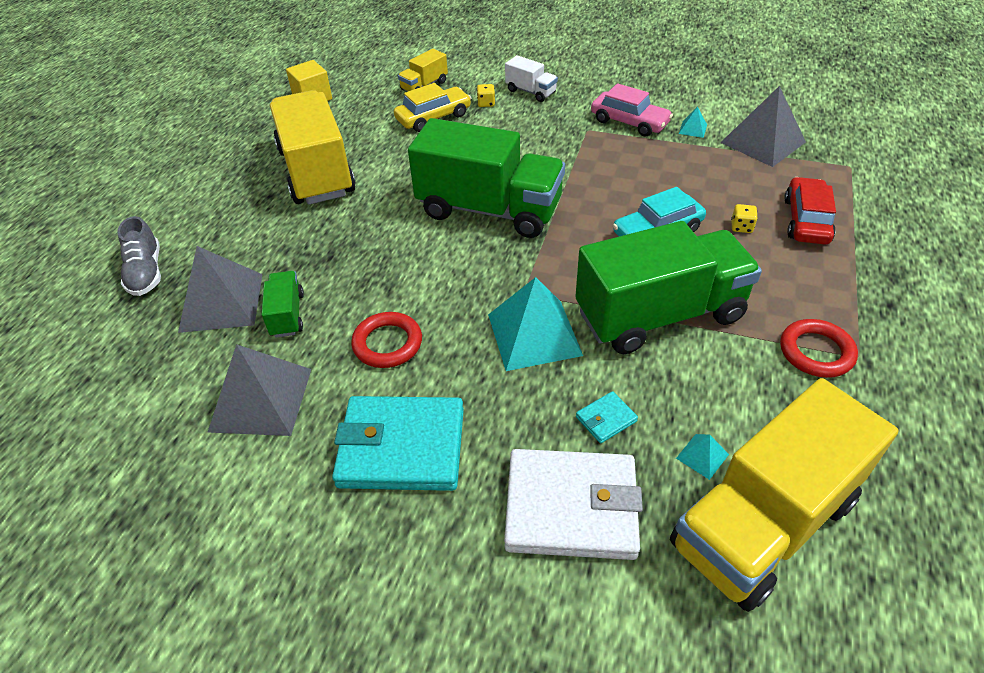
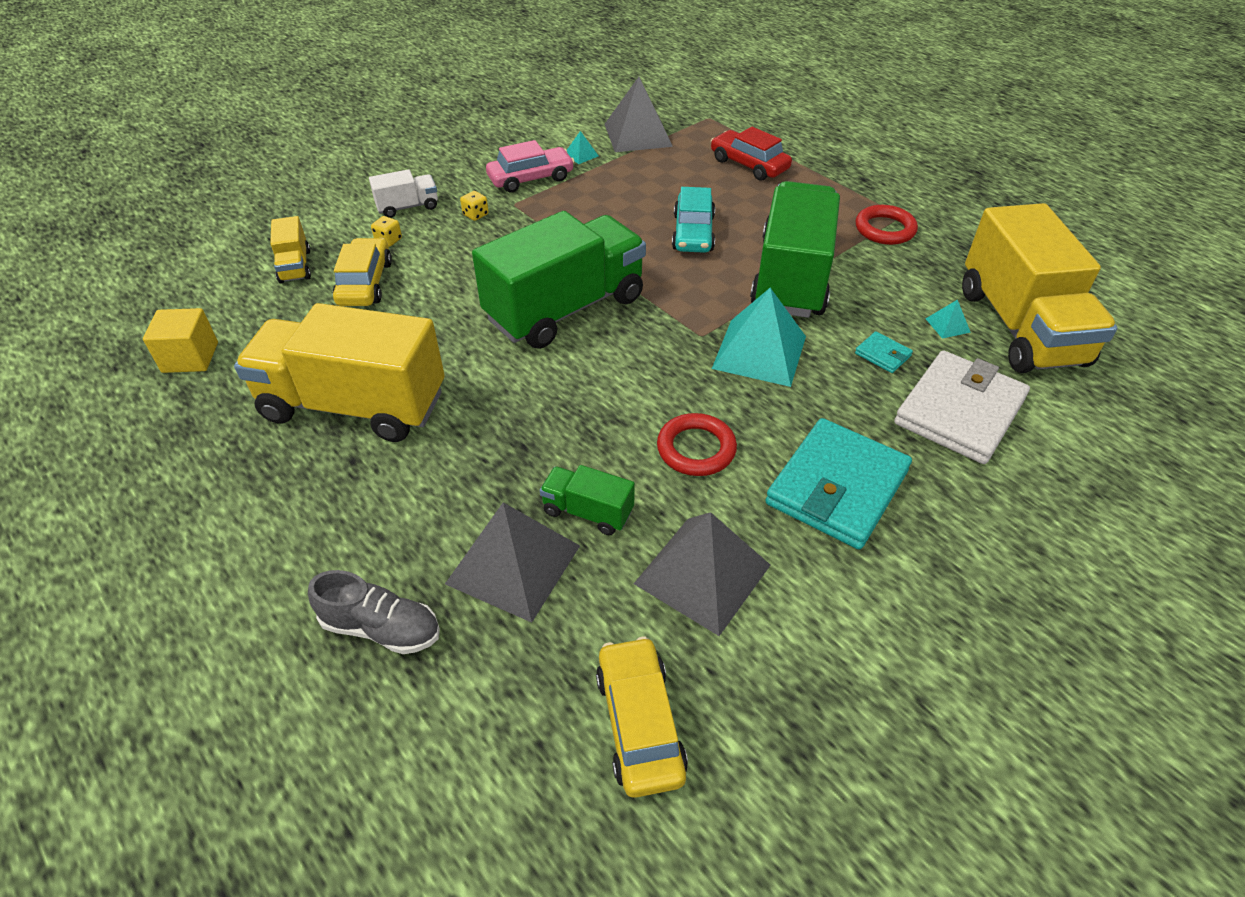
camera: 60 degrees left, 0 degrees up
turquoise wallet [576,391,638,443] -> turquoise wallet turned 45 degrees counterclockwise [855,331,913,373]
yellow dice [731,204,758,233] -> yellow dice moved to [460,191,489,221]
none -> yellow car [596,636,688,798]

